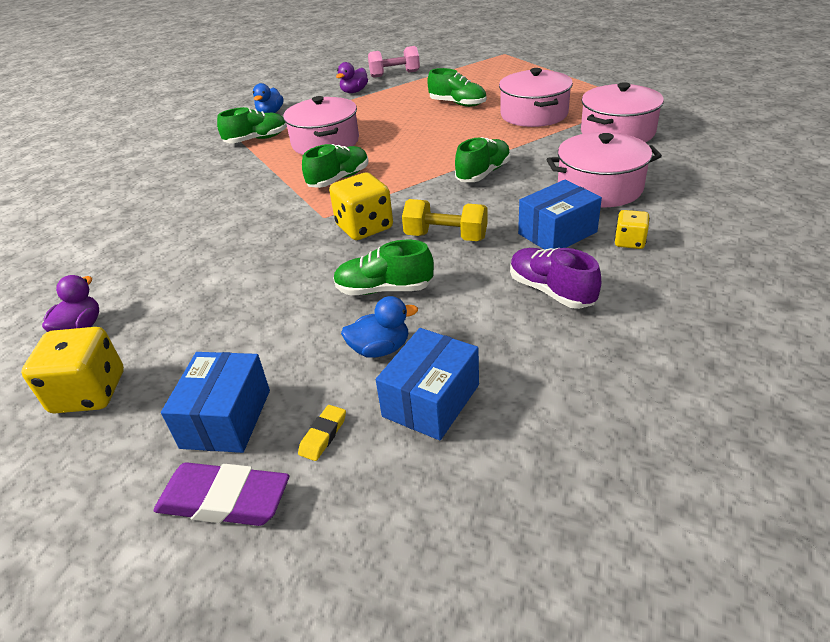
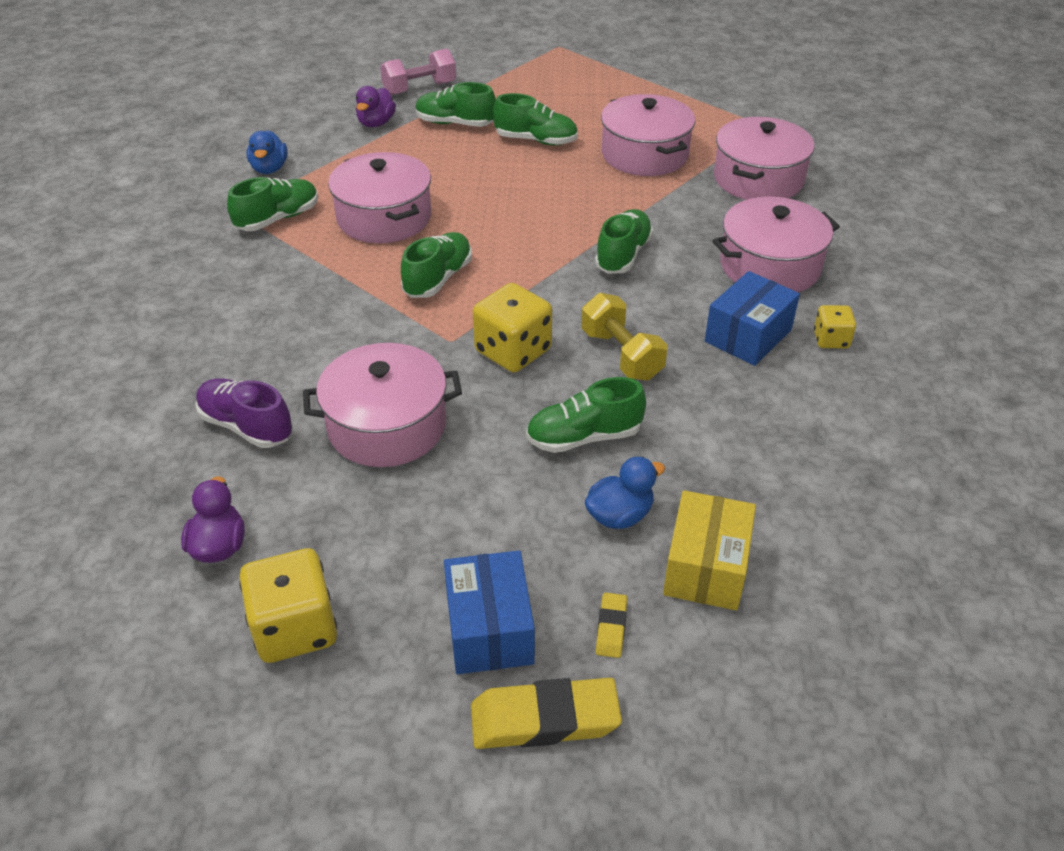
camera: 20 degrees left, 5 degrees up
purple eraser [154,462,289,526] -> yellow eraser [471,678,622,749]
blue box [376,328,479,440] -> yellow box [663,490,756,610]
yellow dumbbell [402,199,488,241] -> yellow dumbbell turned 60 degrees clockwise [581,293,667,381]
purple shoe [510,248,601,309] -> purple shoe moved to [195,378,293,448]
none -> pink pot [303,343,462,467]
none -> green shoe [415,82,496,127]

